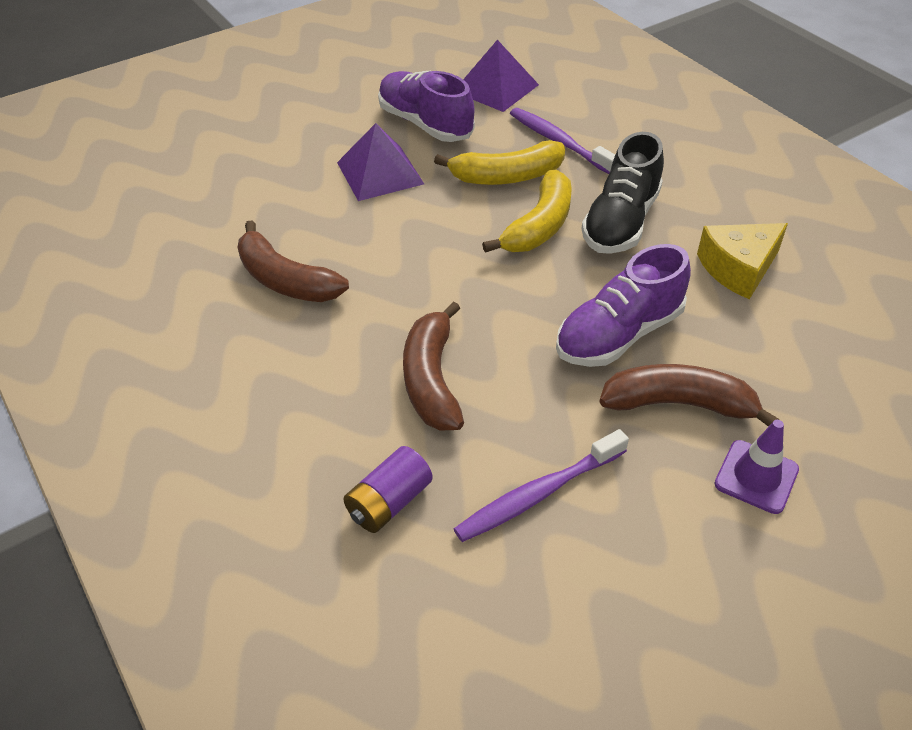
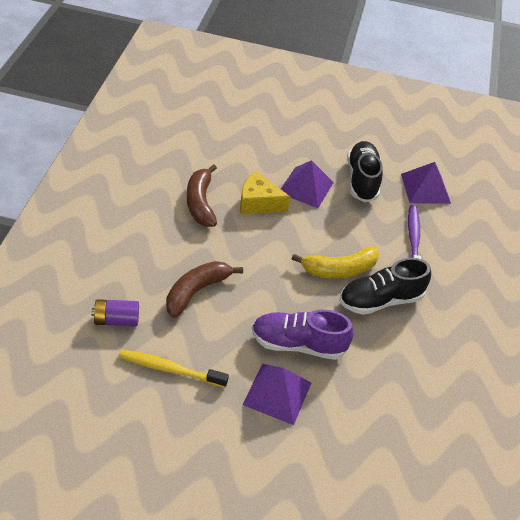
camera: 40 degrees right, 0 degrees up
purple shoe [378,71,475,142] -> black shoe [347,141,383,202]
yellow banana [434,140,565,185] -> none
purple toothbrush [454,429,629,542] -> yellow toothbrush [119,350,229,388]
brown banana [599,364,779,427] -> purple pyramid [243,364,312,425]
yellow cheese [697,223,788,299] -> yellow cheese moved to [240,171,290,214]
purple traffic cone [715,420,799,514] -> none

